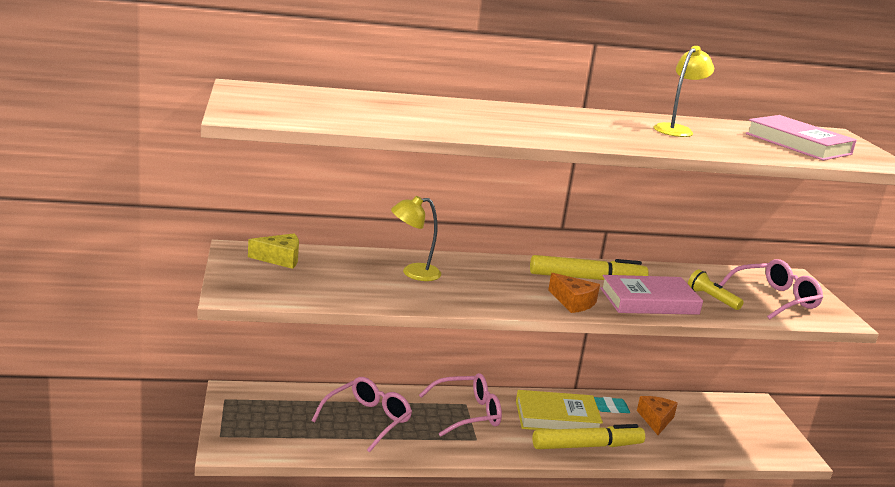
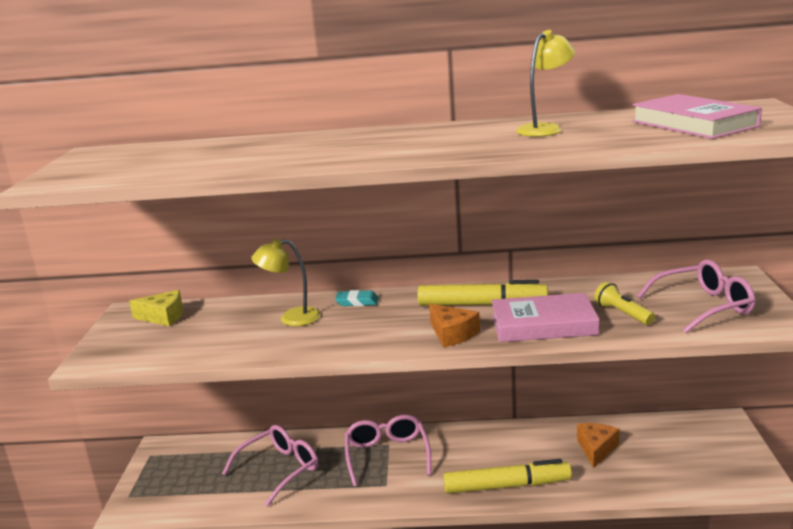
camera: 15 degrees right, 0 degrees up
pink glasses [419,373,502,437] -> pink glasses turned 90 degrees counterclockwise [345,415,431,487]
yellow book [516,390,603,430] -> none
turquoise eraser [594,397,630,413] -> turquoise eraser moved to [335,290,379,306]

